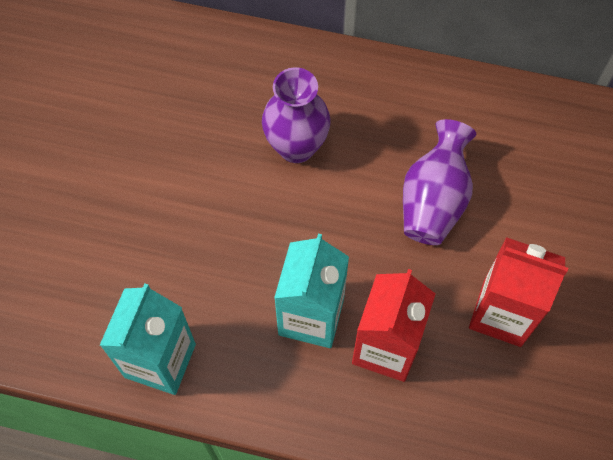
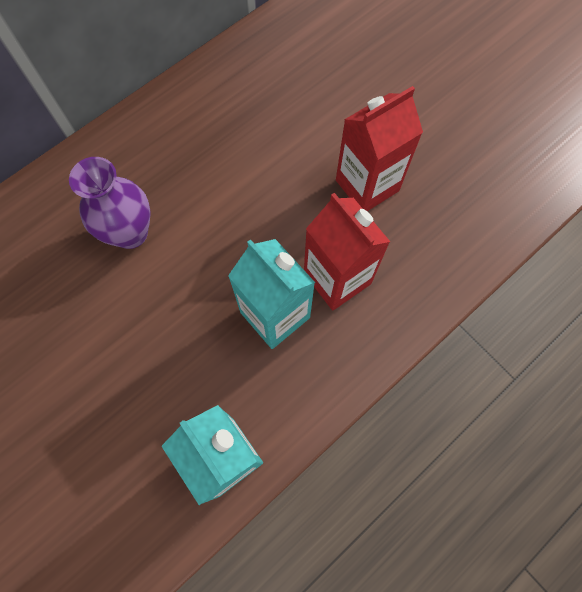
camera: 55 degrees left, 5 degrees up
purple vase [403,119,477,245] -> none

